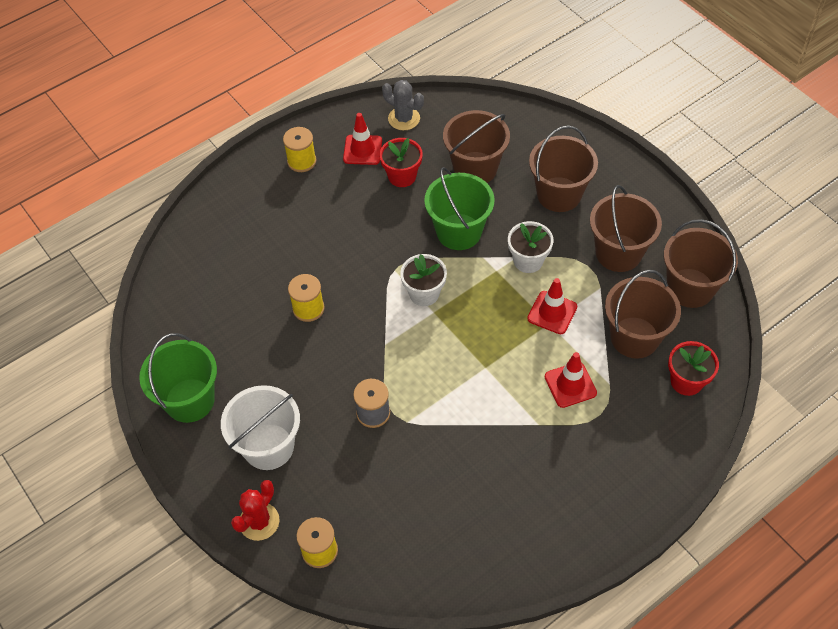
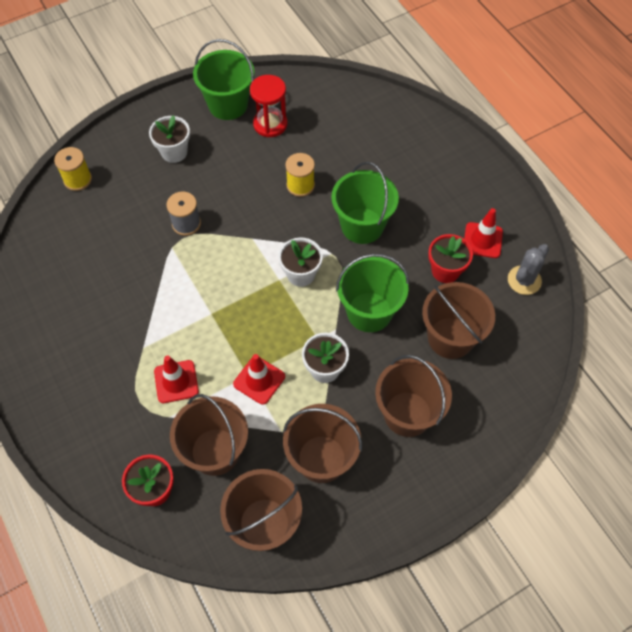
camera: 95 degrees right, 5 degrees up
white bucket [221,385,300,470] -> white flower pot [149,115,190,163]
red cactus [231,480,279,541] -> none
yellow spool [283,127,316,172] -> none
none -> red hourglass [250,75,287,137]
none -> green bucket [331,162,399,244]

